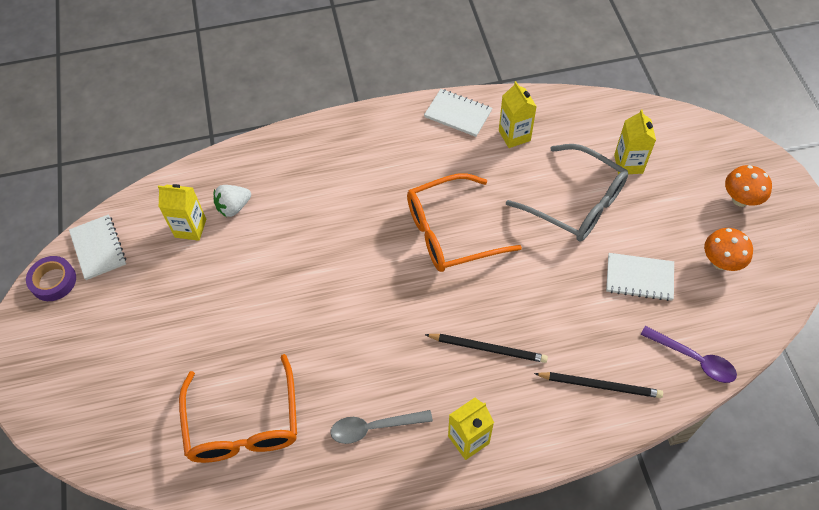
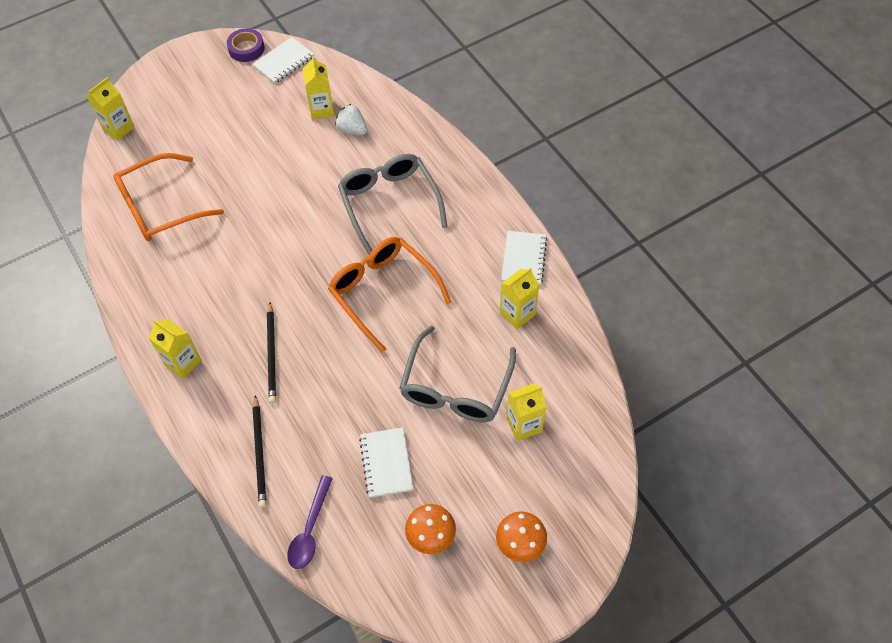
camera: 70 degrees right, 0 degrees up
grey spoon [330,410,433,444] -> none
none -> yellow carton [87,77,135,141]
none -> grey glasses [338,154,447,255]

